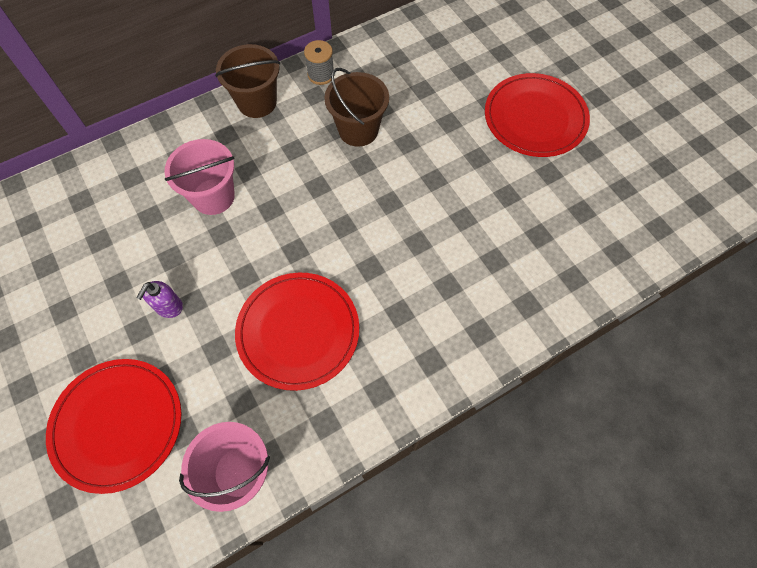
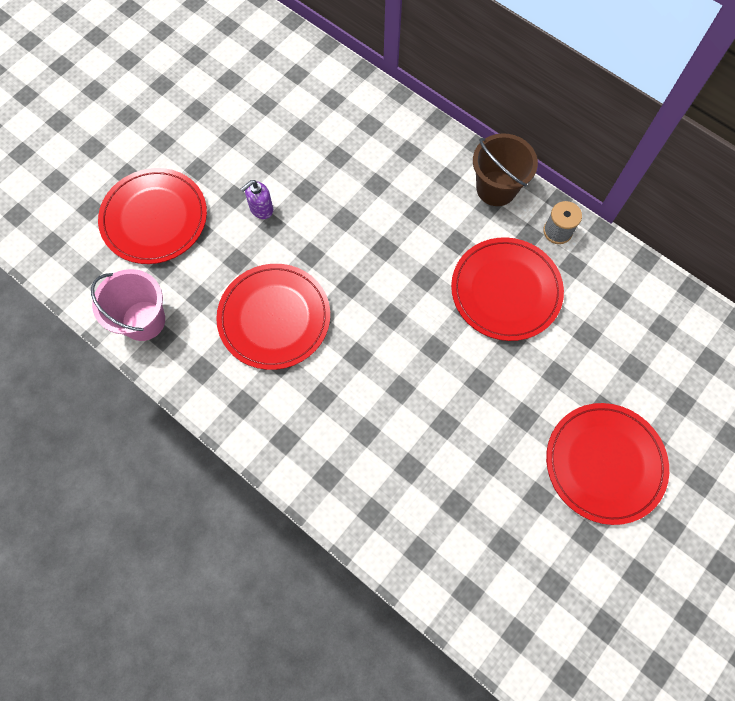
camera: 70 degrees right, 5 degrees up
purple soap dispenser [136,281,183,318] -> purple soap dispenser turned 45 degrees counterclockwise [241,180,273,219]
pink bucket [164,139,235,215] -> none
brown bucket [324,68,389,147] -> red plate [451,237,564,341]

